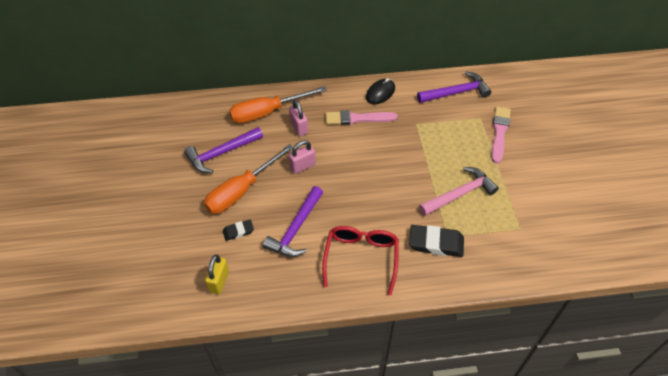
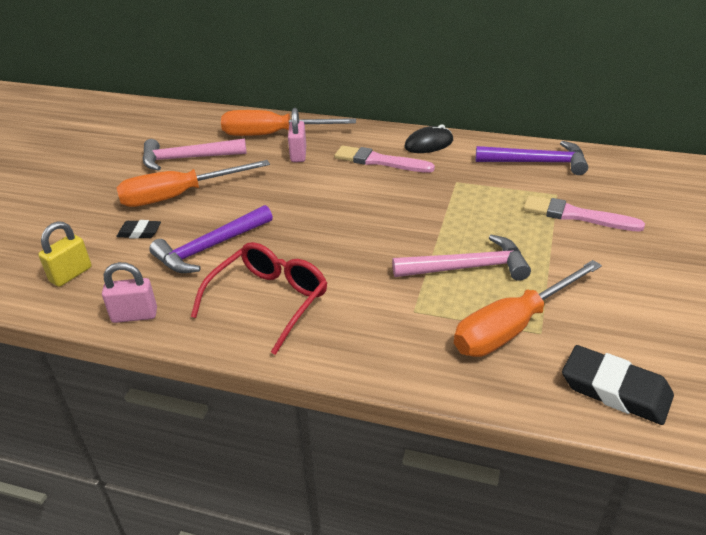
camera: 25 degrees right, 15 degrees down
purple hammer [184,127,263,173] -> pink hammer [142,139,247,171]
pink padlock [289,140,316,174] -> pink padlock moved to [102,262,157,323]
black eraser [409,225,464,257] -> black eraser moved to [562,345,674,425]
pink brush [491,106,511,164] -> pink brush turned 105 degrees counterclockwise [523,195,645,232]
none -> orange screwdriver [454,260,602,357]

